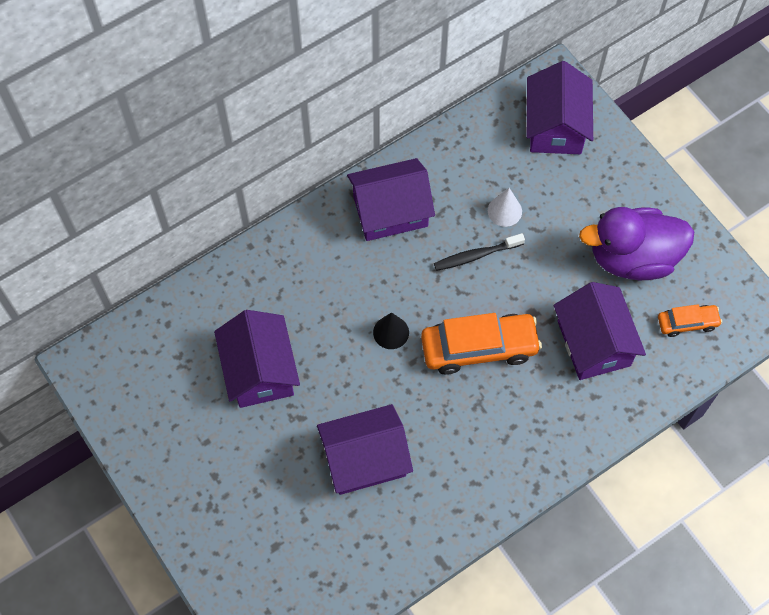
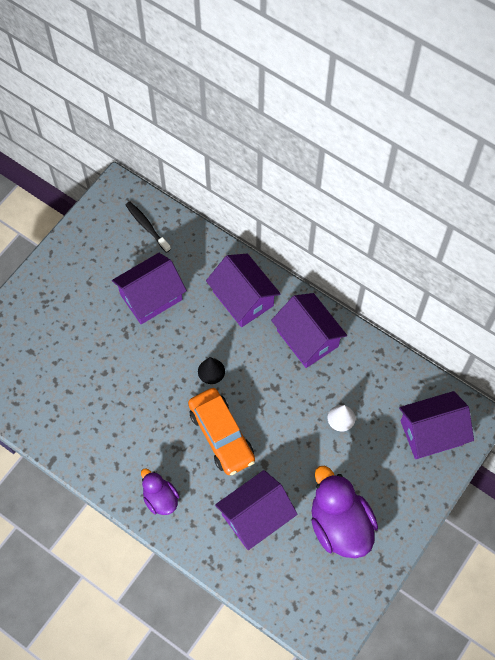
camera: 70 degrees right, 0 degrees up
purple house [317,404,413,495] -> purple house moved to [206,254,281,327]
black toothbrush [434,233,525,271] -> black toothbrush moved to [126,201,171,253]
orange car [658,304,722,337] -> none
none -> purple duck [141,468,179,515]

